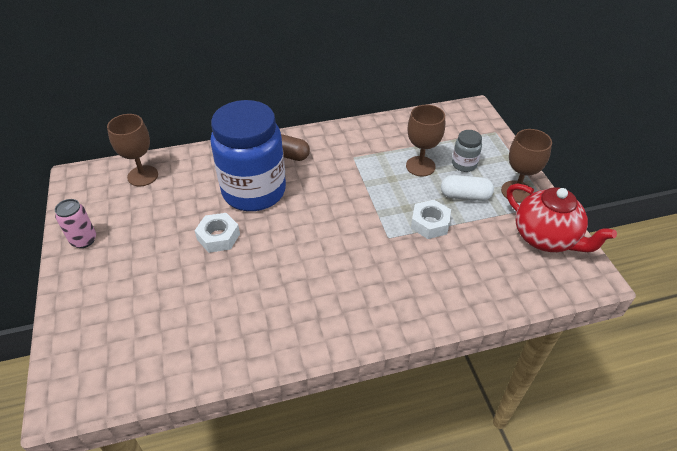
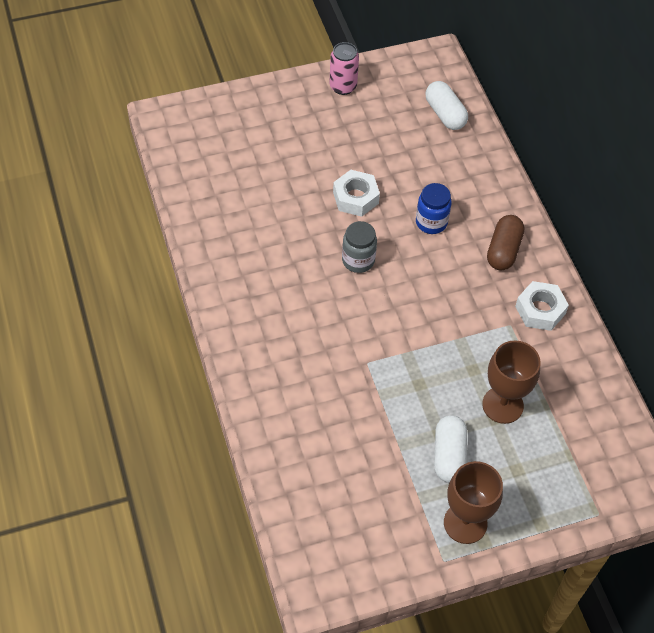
camera: 85 degrees right, 10 degrees up
brown goblet [107,114,158,187] -> white capsule [425,81,468,130]
blue jar [210,100,286,211] -> blue jar [416,183,452,234], size x0.41
white nut [411,200,451,239] -> white nut moved to [515,281,569,331]
grey jar [452,130,482,172] -> grey jar moved to [342,221,377,273]
red teapot [507,183,617,252] -> none

